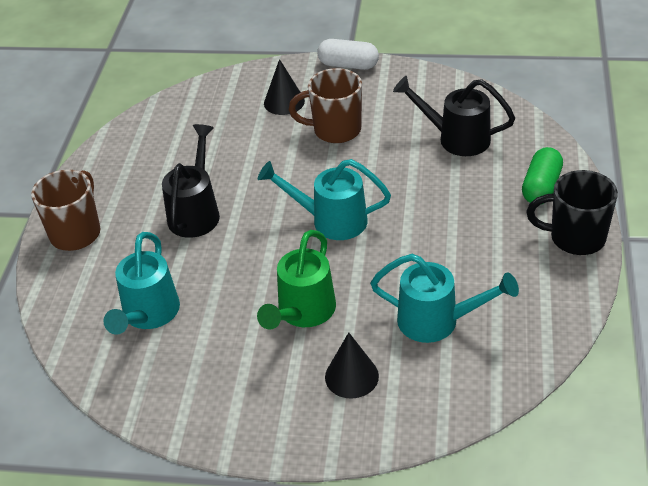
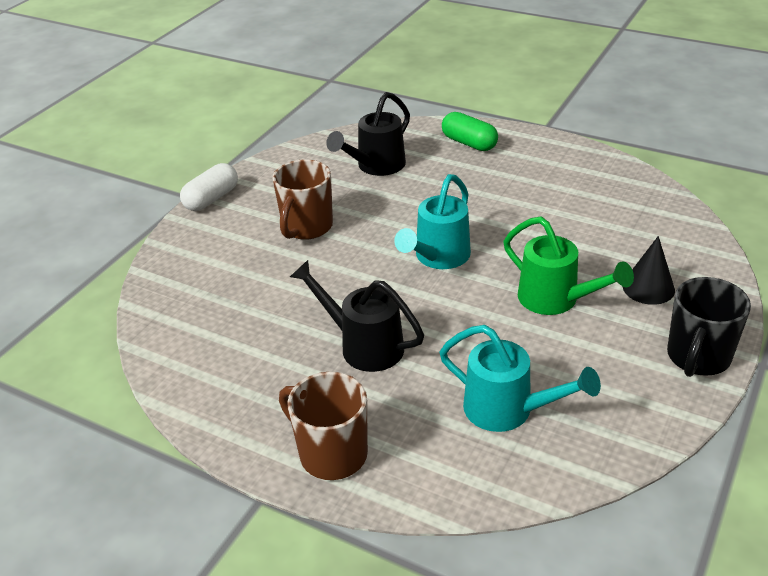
camera: 70 degrees left, 5 degrees down
black cone [264,59,305,115] -> none
turquoise watering can [370,254,519,343] -> none
black mug [526,170,618,255] -> black mug moved to [667,277,751,377]

